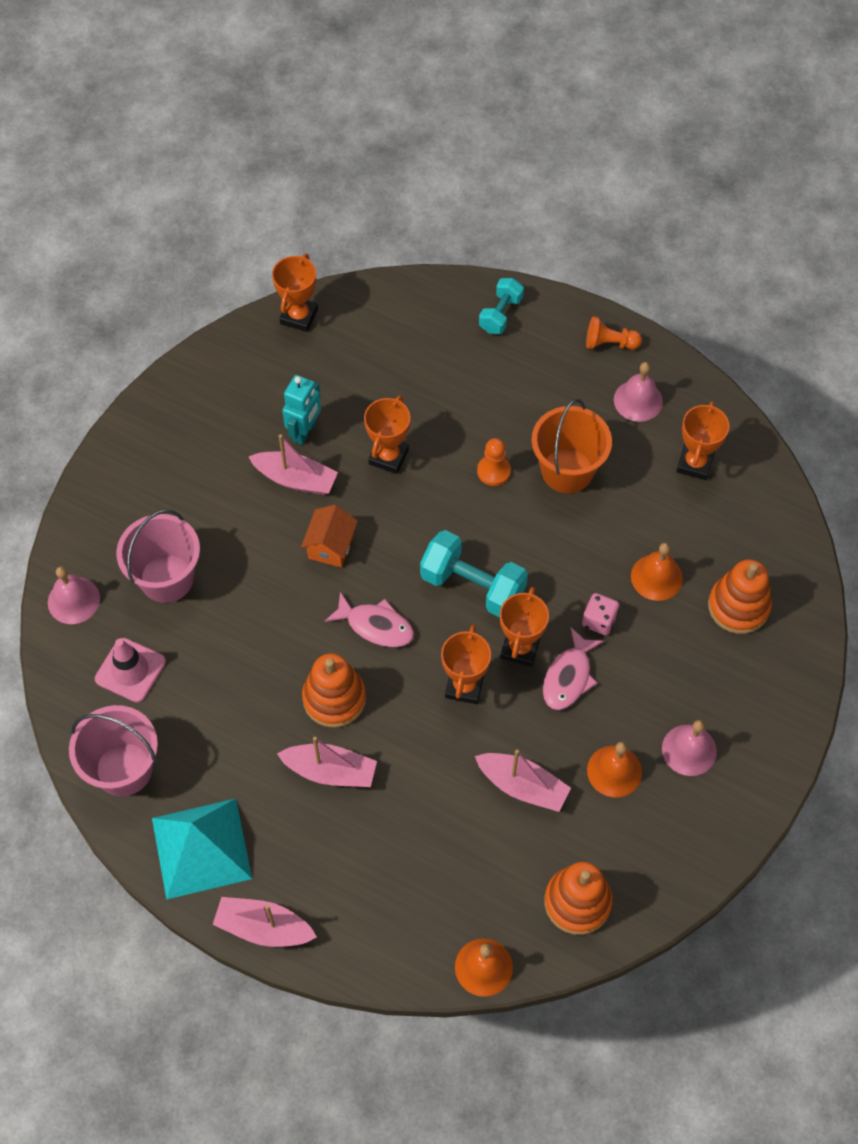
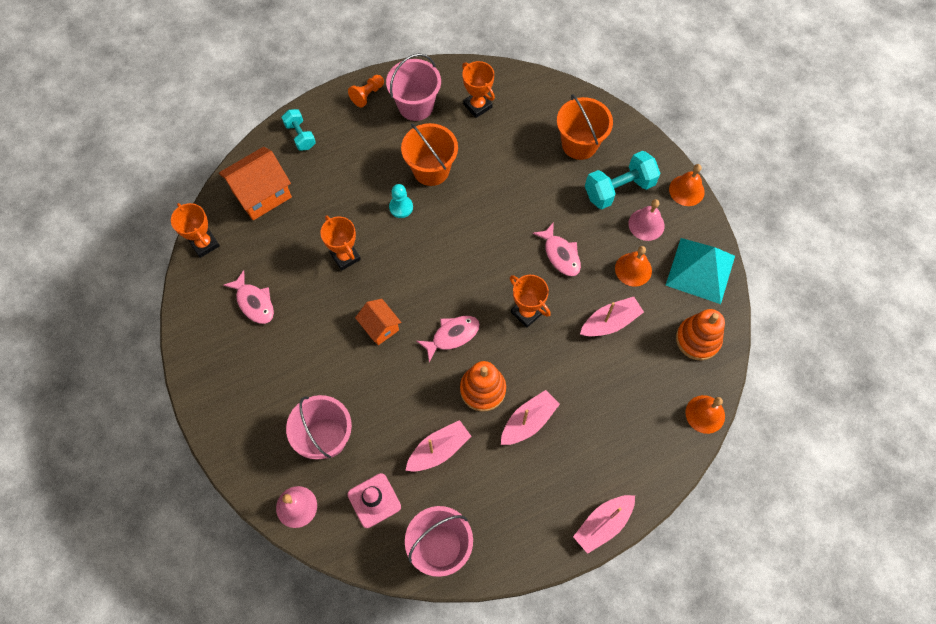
camera: 55 degrees left, 5 degrees up
turquoise pyramid [152,799,252,900] -> turquoise pyramid moved to [666,238,735,304]
pink boat [249,434,338,495] -> pink boat moved to [405,420,471,472]
turquoise robot [282,375,321,445] -> none
turquoise dumbbell [420,530,528,617] -> turquoise dumbbell moved to [585,151,661,209]
orange pawn [477,438,511,486] -> turquoise pawn [389,184,413,218]
orange trophy [500,587,549,667] -> none
pink dice [582,593,620,635] -> none
pink bell [614,362,663,422] -> pink bucket [386,53,441,121]
orange bell [631,543,683,601] -> orange bell moved to [669,164,705,206]
orange stacking toy [708,559,772,634] -> orange bucket [557,94,613,160]
none -> orange house [219,147,292,220]
none -> pink fish [223,270,274,324]

